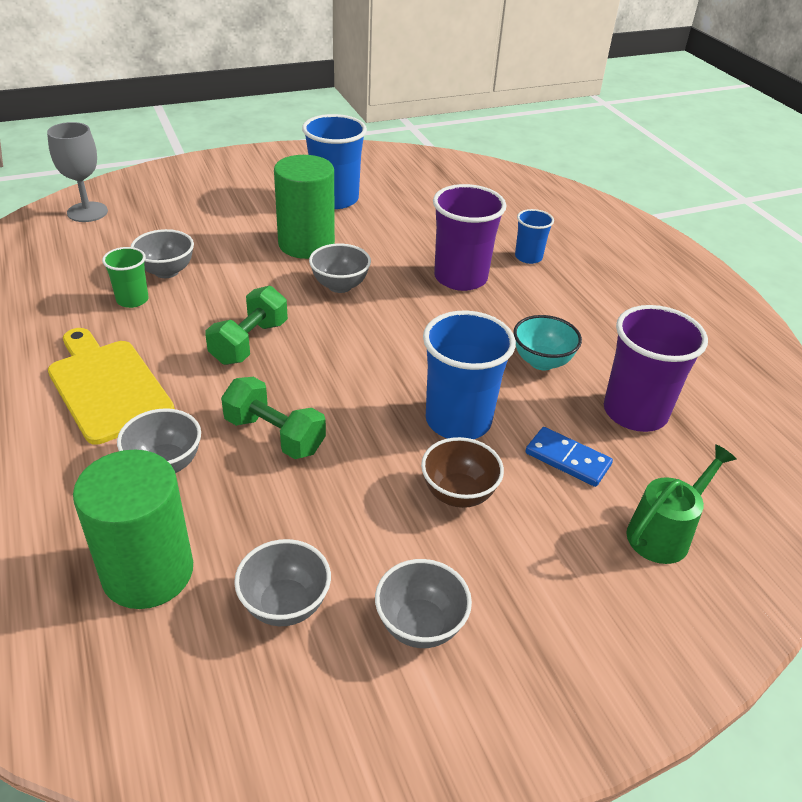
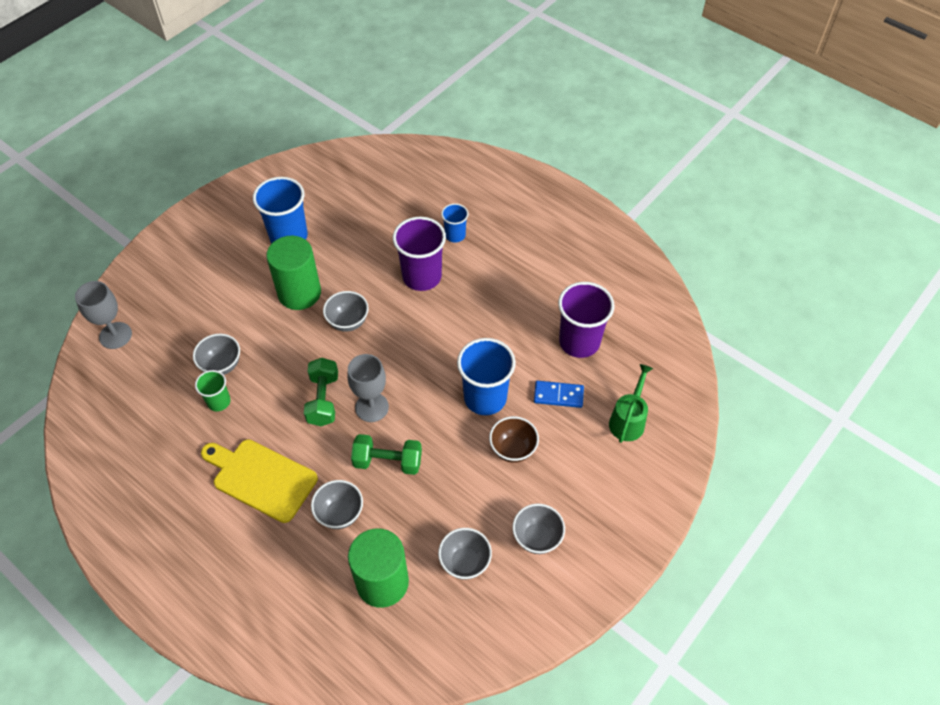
camera: 25 degrees left, 15 degrees up
turquoise bowl [513,315,582,370] -> none
none -> grey goblet [347,354,389,422]

